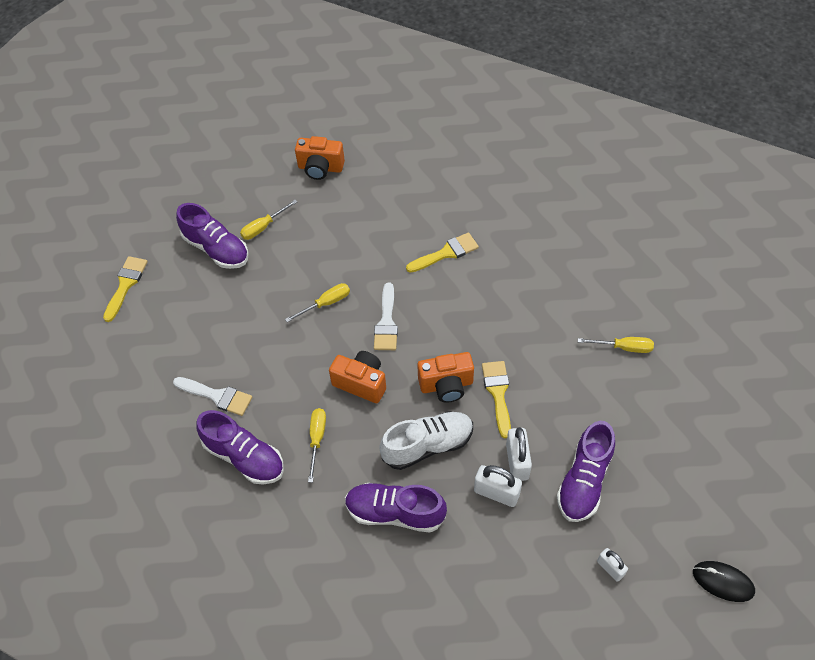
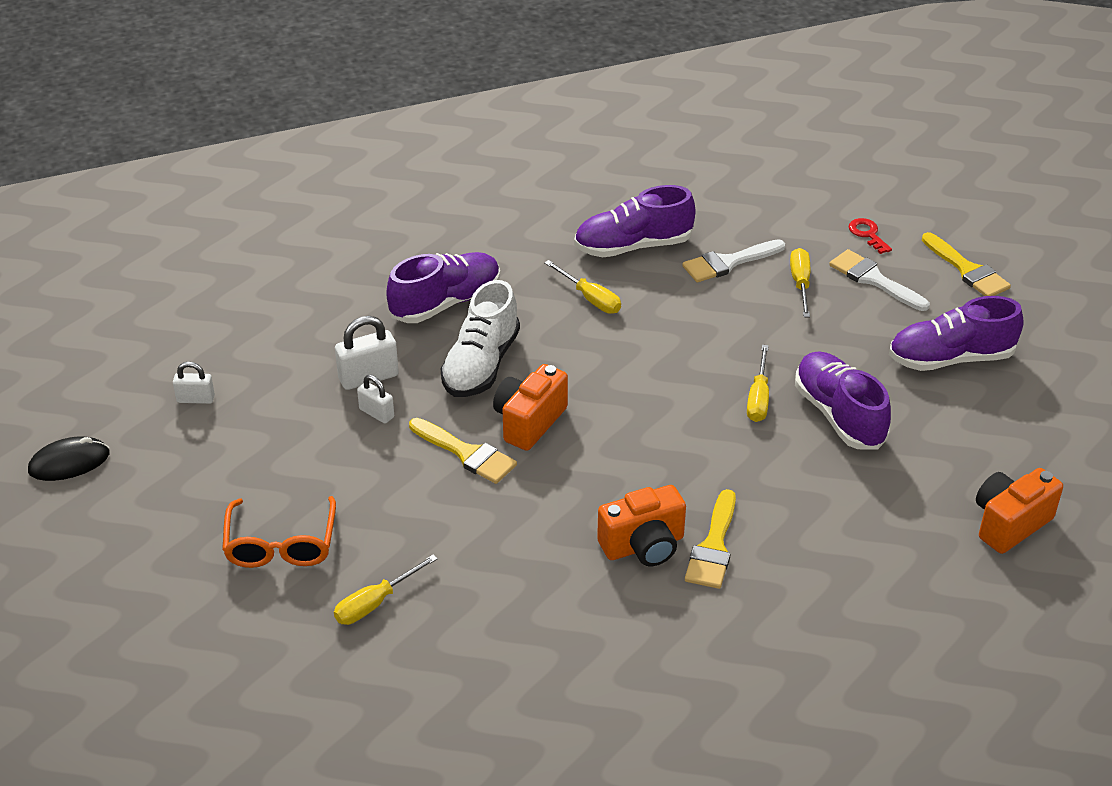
camera: 130 degrees right, 15 degrees down
yellow screwdriver [240,200,297,240] -> yellow screwdriver moved to [790,248,810,317]
orange camera [329,351,386,403] -> orange camera moved to [597,485,686,566]
white brush [374,283,398,350] -> white brush moved to [829,249,930,311]
white padlock [506,427,532,481] -> white padlock [357,375,394,424], size x0.62
purple shoe [557,421,615,522] -> purple shoe moved to [795,351,891,450]
none -> orange glasses [222,496,336,568]
none -> red key [849,218,892,254]

